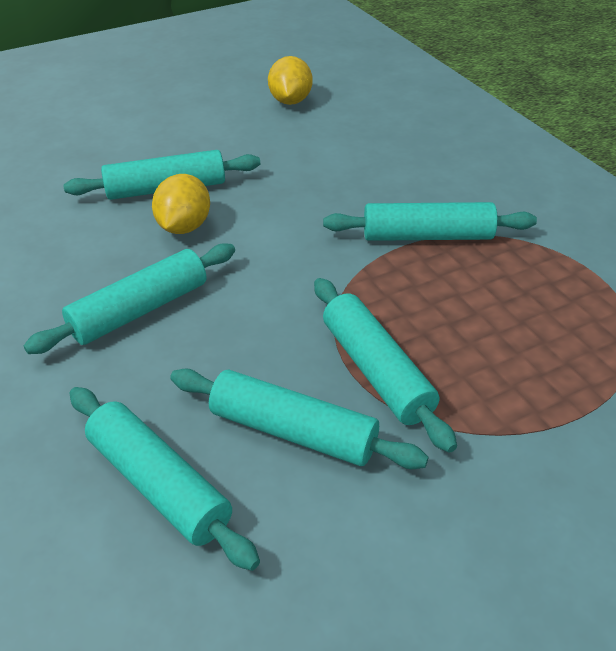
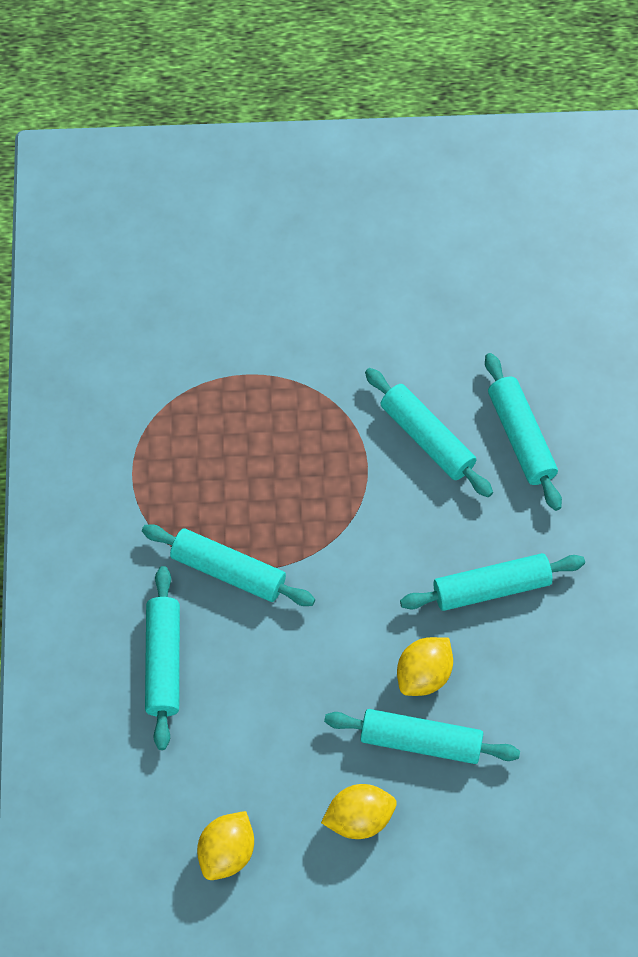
camera: 155 degrees left, 20 degrees up
turquoise rolling pin [314,278,457,453] -> turquoise rolling pin moved to [145,566,180,750]
none -> yellow lemon [321,784,397,839]

